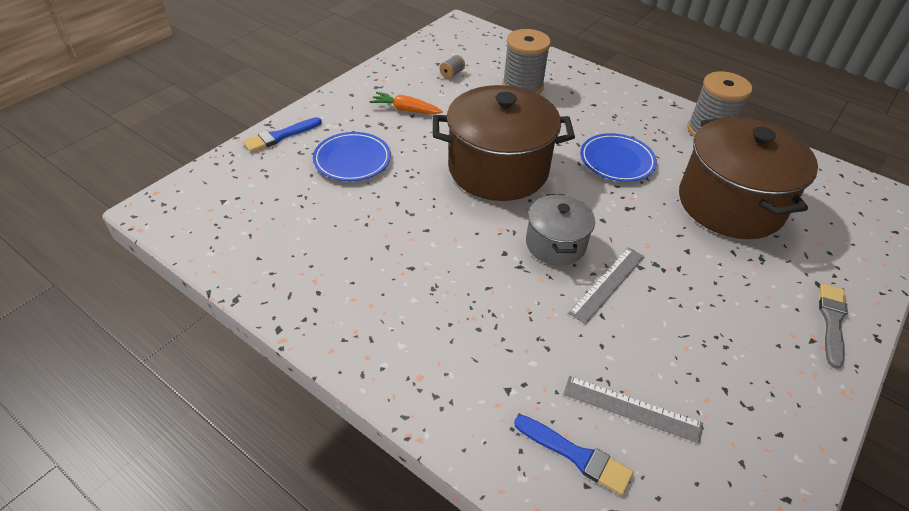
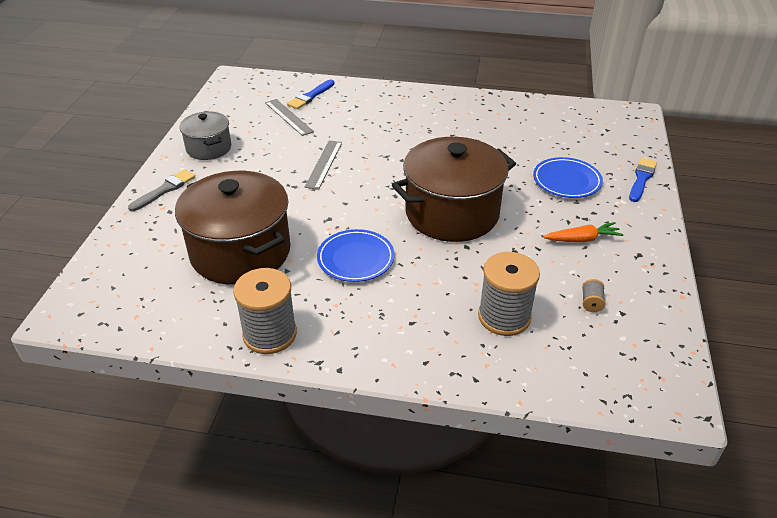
camera: 155 degrees right, 5 degrees down
blue brush [514,415,633,495] -> blue brush turned 60 degrees counterclockwise [287,80,334,109]
grey pot [526,194,595,266] -> grey pot moved to [179,111,231,160]
grey ruler [563,376,703,444] -> grey ruler turned 60 degrees clockwise [265,99,314,136]
grey brush [819,284,848,369] -> grey brush turned 135 degrees counterclockwise [128,169,195,211]

